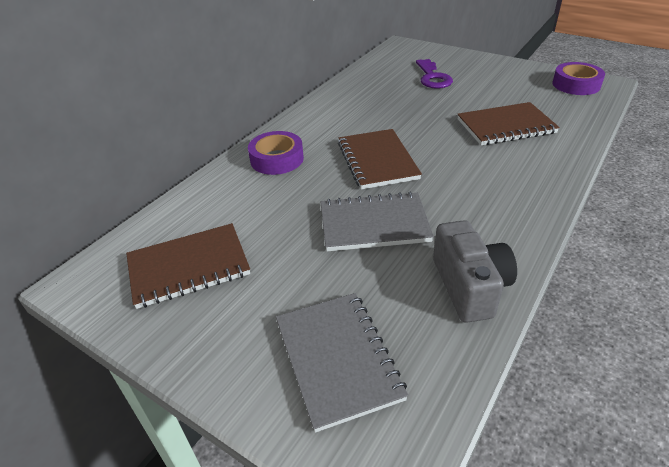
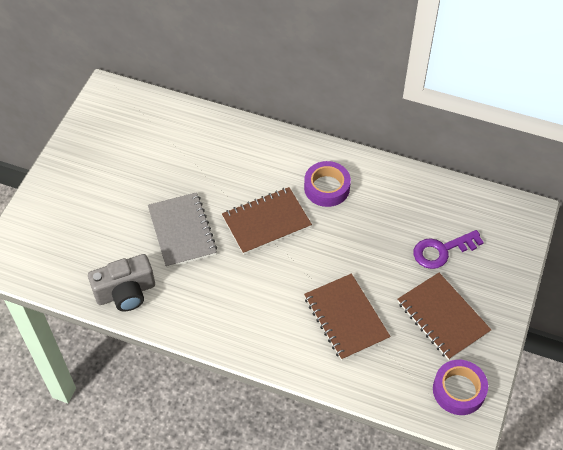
camera: 75 degrees right, 15 degrees up
brown notebook [126,223,250,309] -> brown notebook moved to [397,273,491,360]
purple tape [248,131,304,175] -> purple tape moved to [304,161,351,207]
grey notebook [276,293,408,433] -> none

